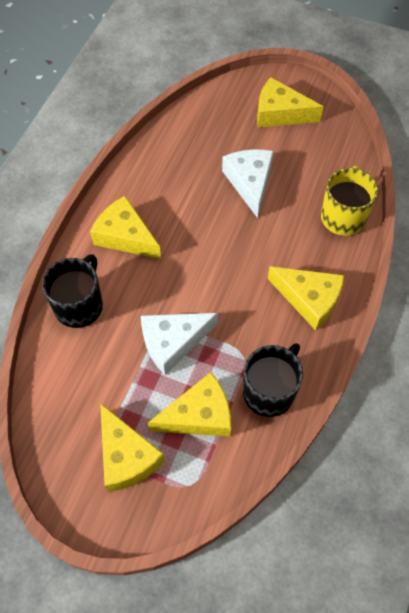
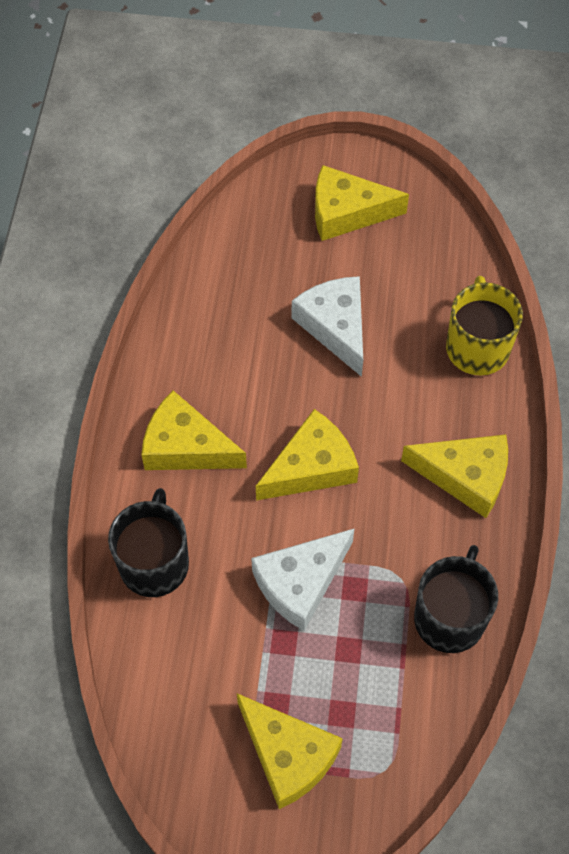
camera: 15 degrees left, 0 degrees up
yellow cheese [148,372,231,437] -> yellow cheese moved to [256,409,359,500]

